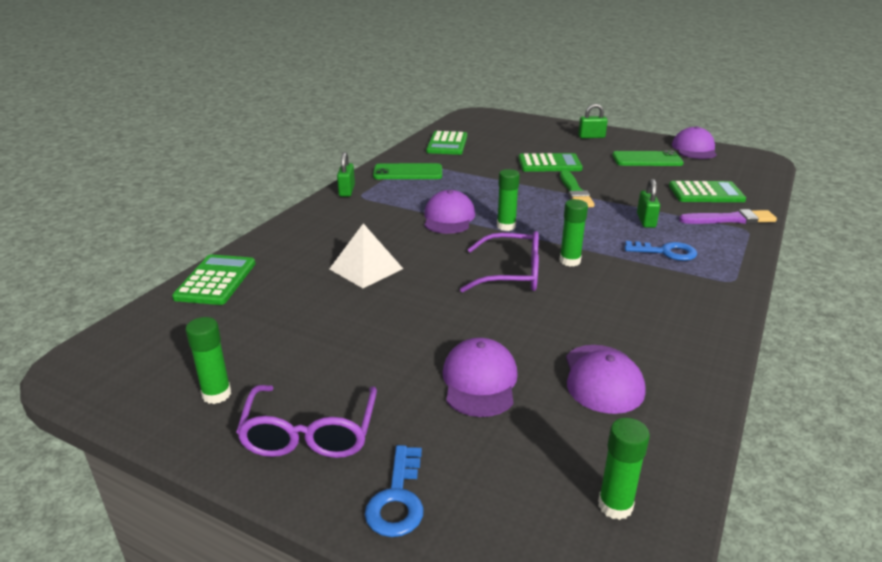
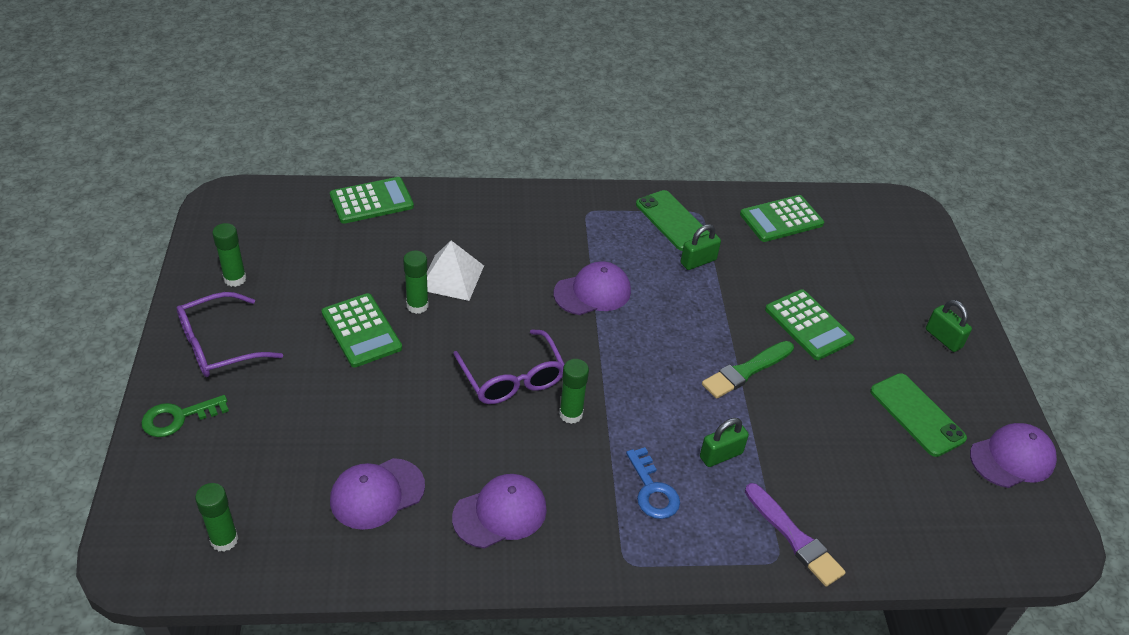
camera: 55 degrees right, 15 degrees up
green padlock [337,152,355,197] -> green padlock moved to [681,224,721,270]
blue key [365,445,424,537] -> green key [141,395,229,437]
purple cap [442,338,518,417] -> purple cap moved to [452,474,547,549]
green glue stick [497,169,520,231] -> green glue stick moved to [403,250,429,314]
green calculator [669,181,746,202] -> green calculator moved to [321,293,402,367]

